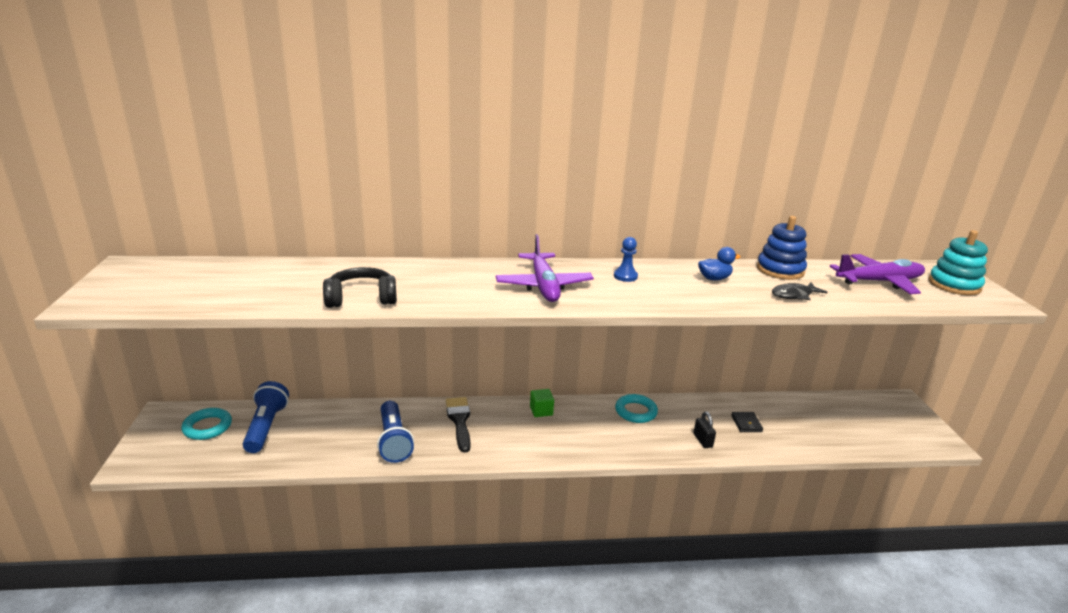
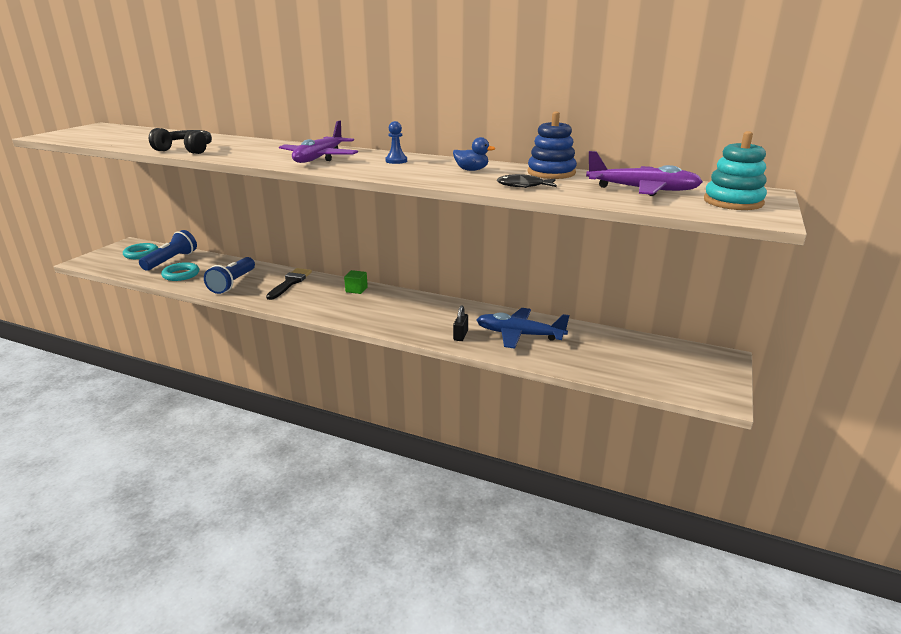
camera: 30 degrees right, 0 degrees up
turquoise ring [615,394,658,423] -> turquoise ring moved to [161,262,199,281]
black wallet [731,412,763,432] -> blue plane [476,308,569,349]

